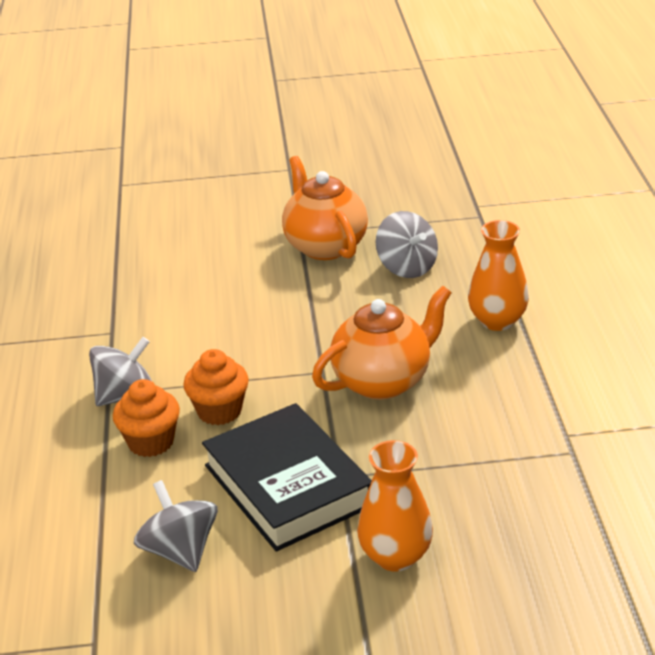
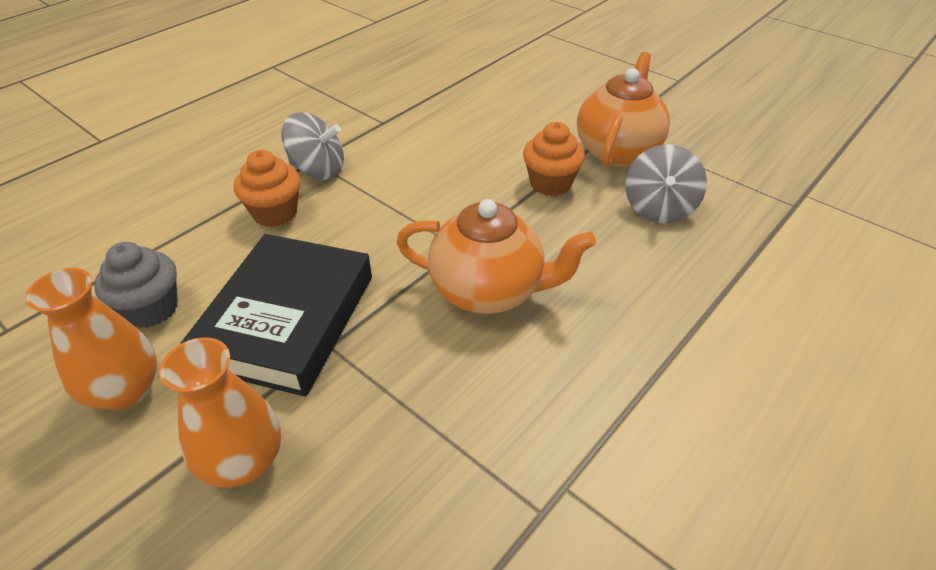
camera: 45 degrees right, 10 degrees up
grey spinning top [134,480,218,572] -> grey cupcake [94,242,178,328]
orange cupcake [183,349,249,425] -> orange cupcake moved to [523,122,585,196]
orange vase [468,220,529,331] -> orange vase moved to [25,268,157,410]

